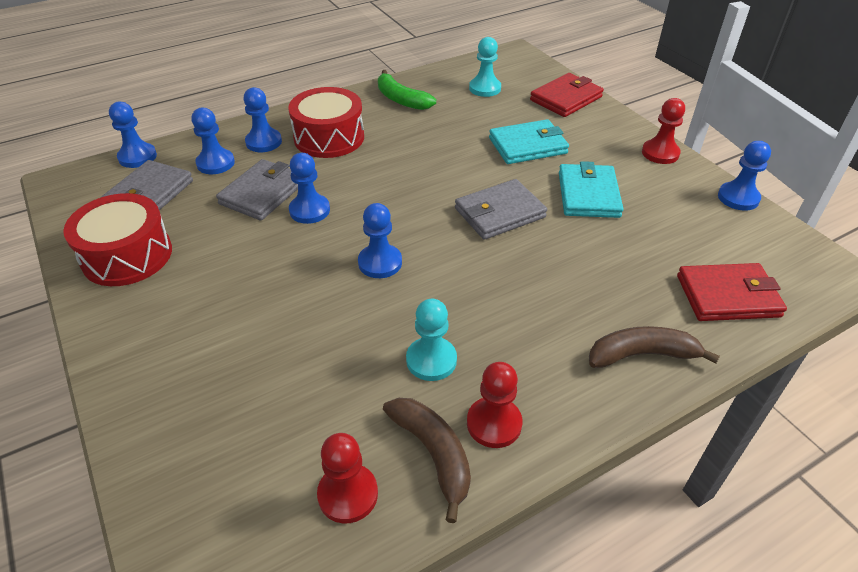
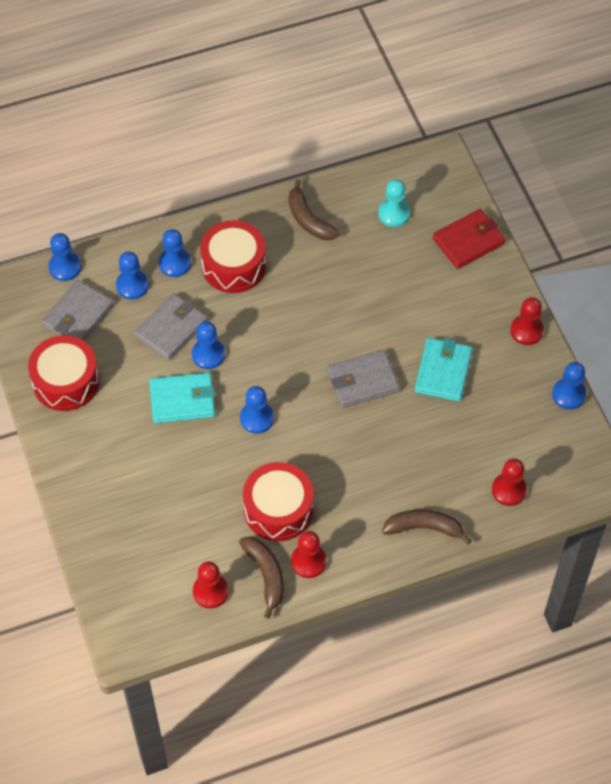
camera: 10 degrees right, 15 degrees up
green banana [378,70,436,110] -> brown banana [289,179,340,240]
turquoise pawn [406,299,457,381] -> red drum [243,462,313,541]
turquoise wallet [489,119,569,164] -> turquoise wallet moved to [149,372,215,423]
red wallet [677,263,787,321] -> red pawn [492,458,527,506]

